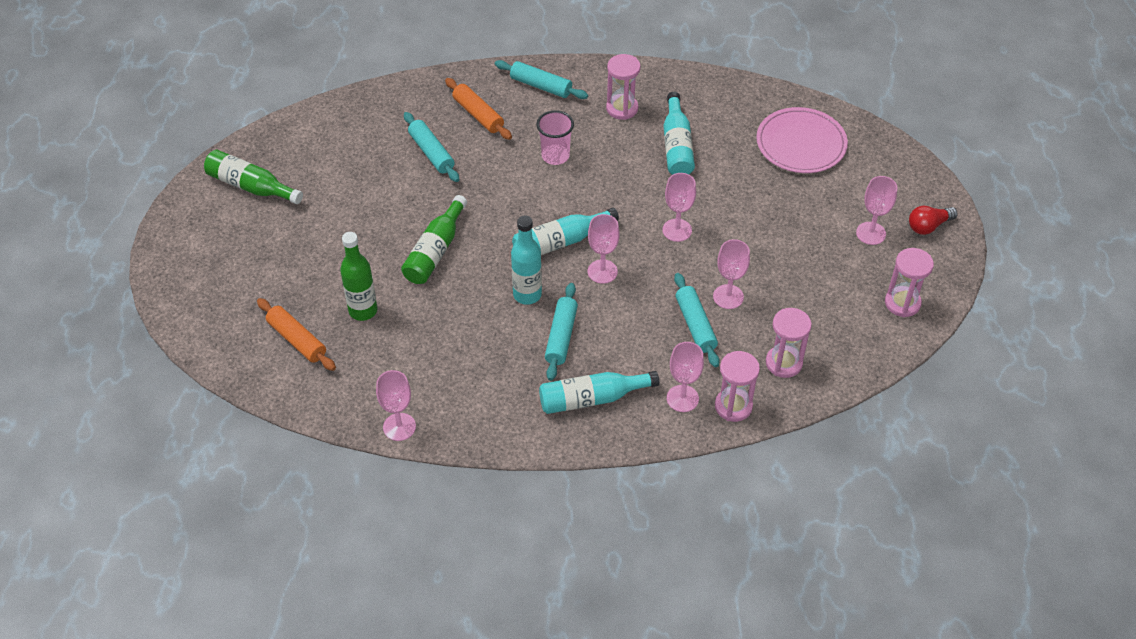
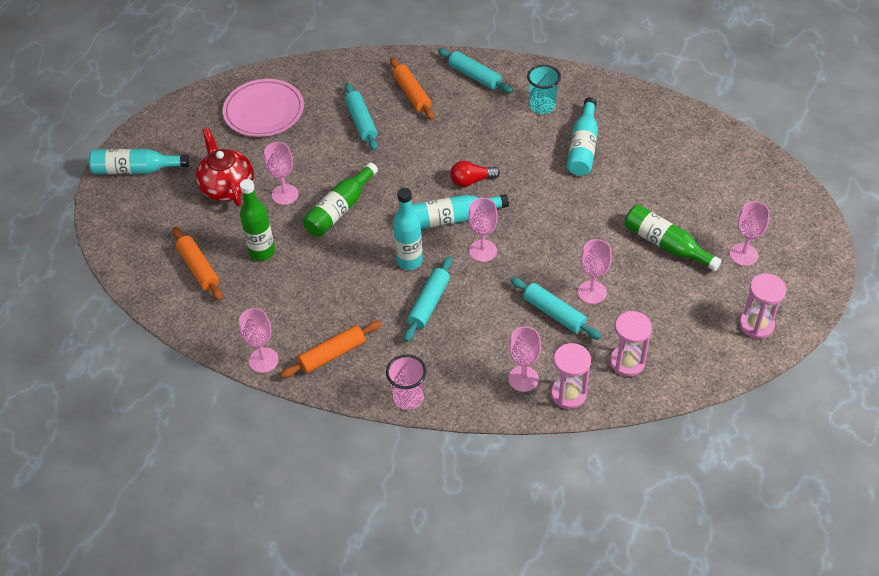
camera: 15 degrees right, 0 degrees up
green bottle [204,150,303,204] -> green bottle moved to [625,205,722,271]
pink cup [536,110,574,165] -> pink cup moved to [386,354,427,410]
turquoise bottle [539,371,660,414] -> turquoise bottle moved to [89,149,189,174]
pink hourglass [606,54,641,120] -> turquoise cup [527,65,561,114]
pink goblet [662,173,696,242] -> pink goblet moved to [264,142,299,205]
turquoise rolling pin [674,273,720,367] -> turquoise rolling pin turned 45 degrees counterclockwise [510,277,601,340]
pink plate [756,107,848,173] -> pink plate moved to [222,79,304,137]
red light bulb [909,206,958,235] -> red light bulb moved to [450,161,500,187]
none -> red teapot [196,127,254,206]
none -> orange rolling pin [280,321,381,378]

